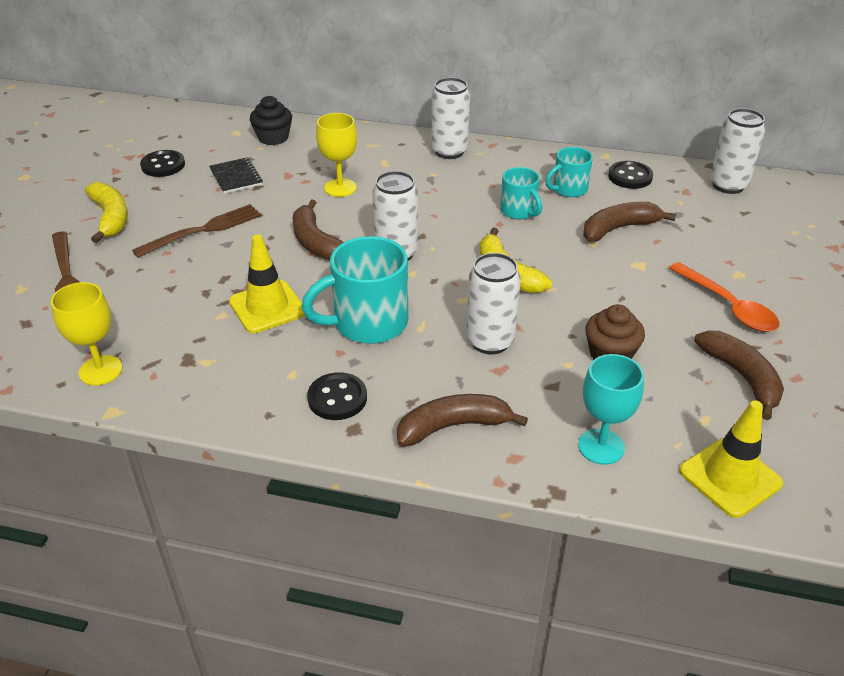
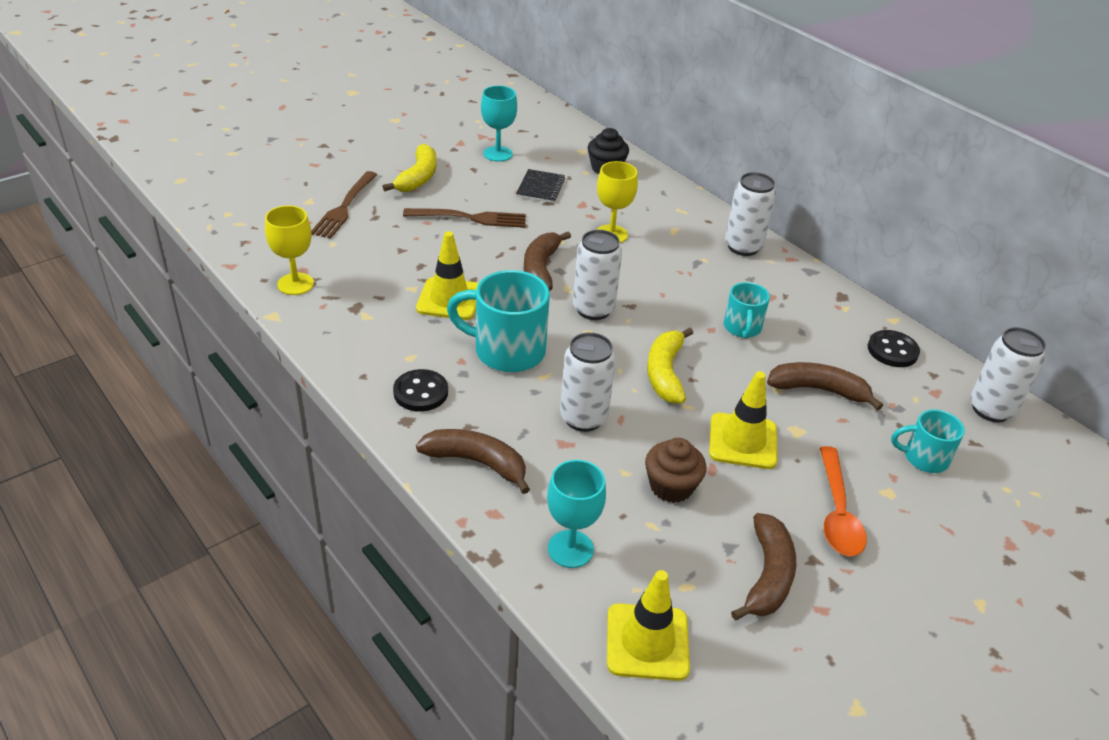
camera: 35 degrees right, 0 degrees up
black button [140,150,185,177] -> turquoise goblet [481,86,517,162]
turquoise mug [545,147,593,197] -> turquoise mug moved to [891,409,965,473]
none -> yellow traffic cone [709,371,777,469]

